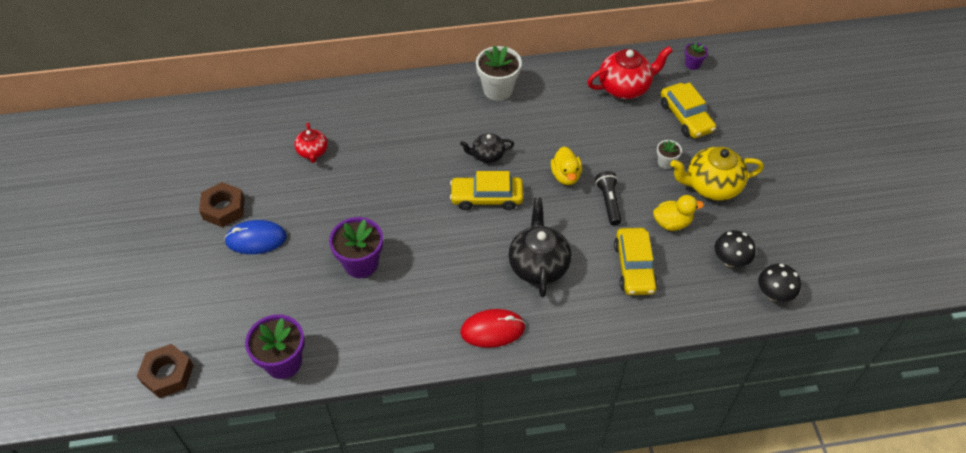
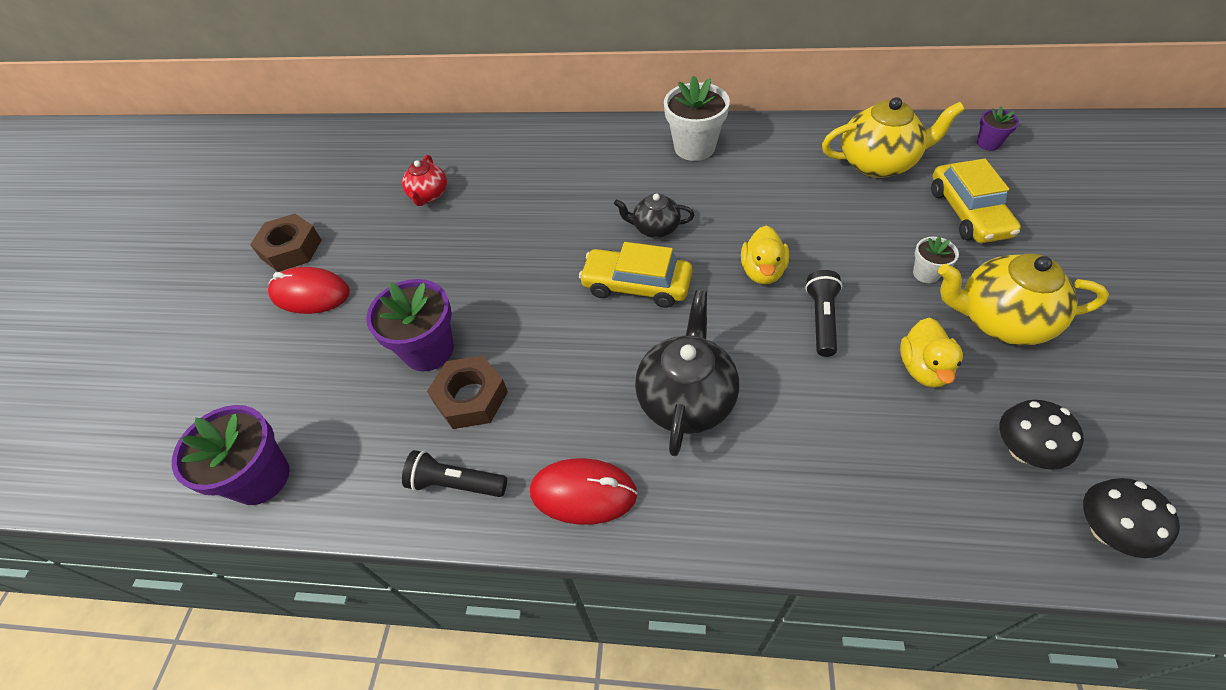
camera: 20 degrees right, 0 degrees up
brown nut [137,344,194,398] -> brown nut moved to [427,355,508,429]
blue mouse [224,220,287,254] -> red mouse [268,267,350,314]
red teapot [587,46,673,99] -> yellow teapot [822,97,965,178]
yellow car [614,228,658,295] -> none
yellow duck [653,195,704,231] -> yellow duck turned 90 degrees clockwise [900,318,963,388]
none -> black flashlight [402,450,507,497]

